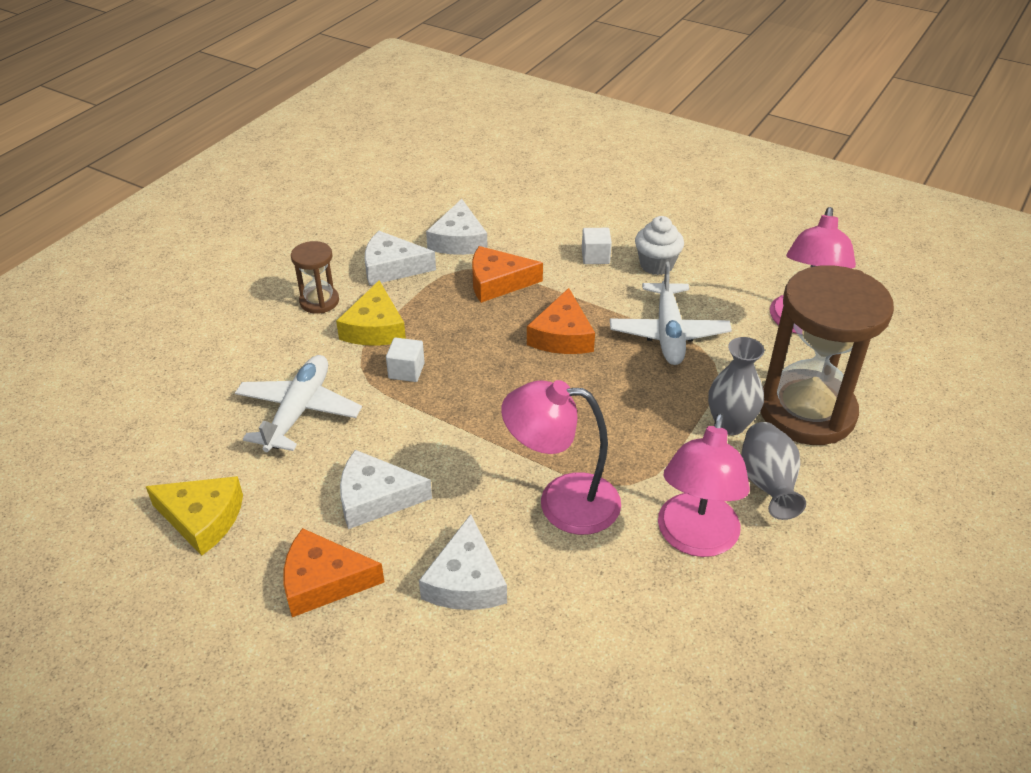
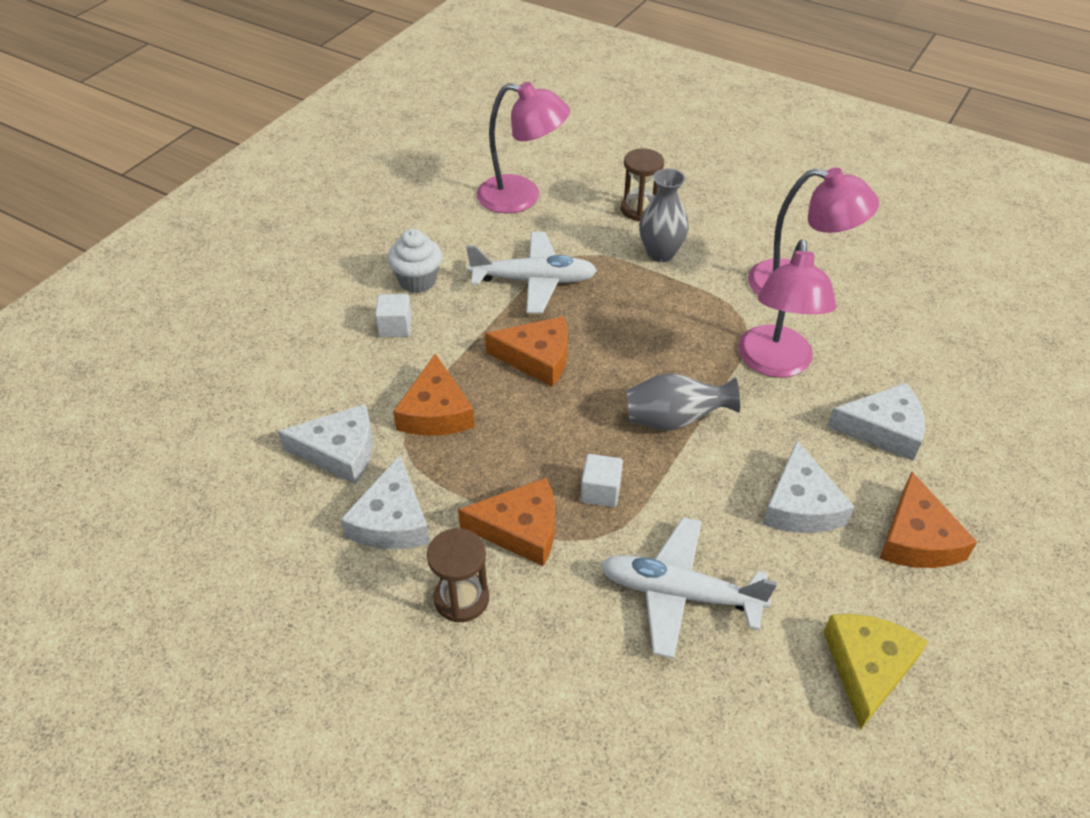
camera: 90 degrees left, 5 degrees up
yellow cheese [336,281,406,346] -> orange cheese [458,478,555,566]
grey vase [741,422,806,520] -> grey vase moved to [626,373,740,431]
brown hourglass [761,265,894,445] -> brown hourglass [621,148,664,221], size x0.46

